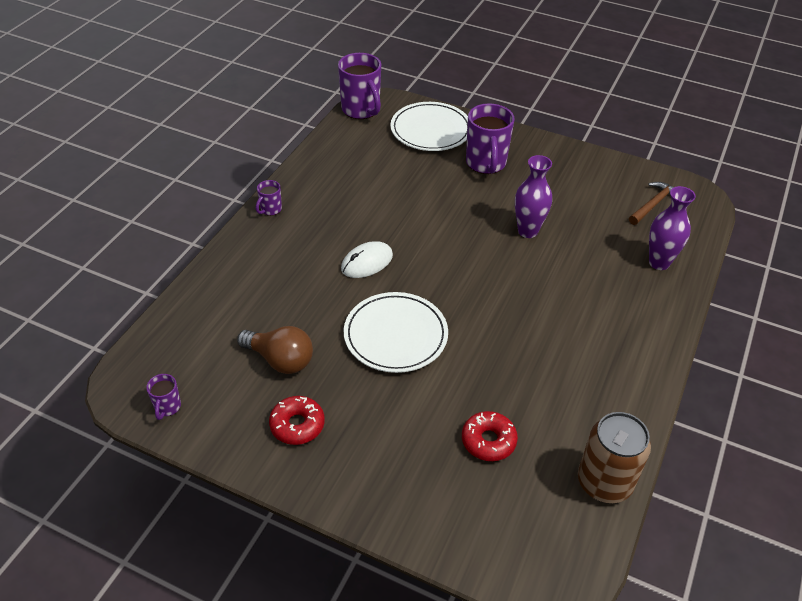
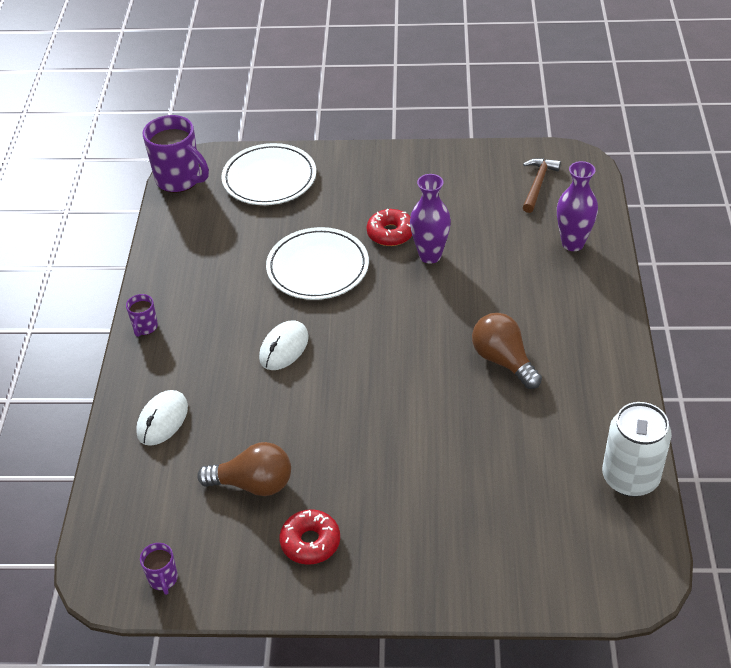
camera: 20 degrees left, 0 degrees up
white plate [344,292,448,373] -> white plate moved to [266,227,369,300]
red donut [462,411,518,461] -> red donut moved to [367,209,412,246]
purple mug [466,103,515,174] -> none
brown can [578,412,651,503] -> white can [602,402,672,497]
none -> white mouse [136,390,188,446]
none -> brown light bulb [472,313,542,389]

